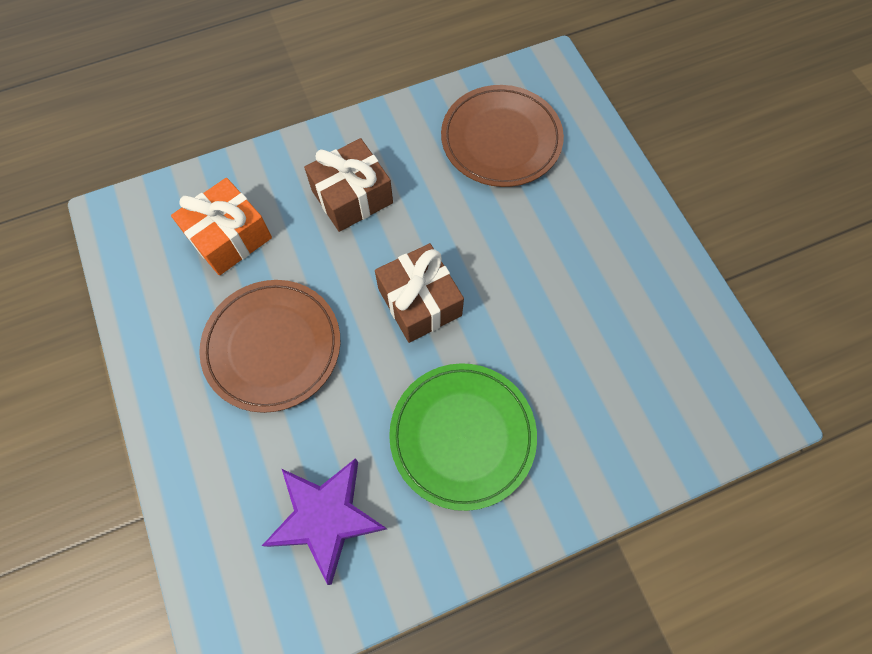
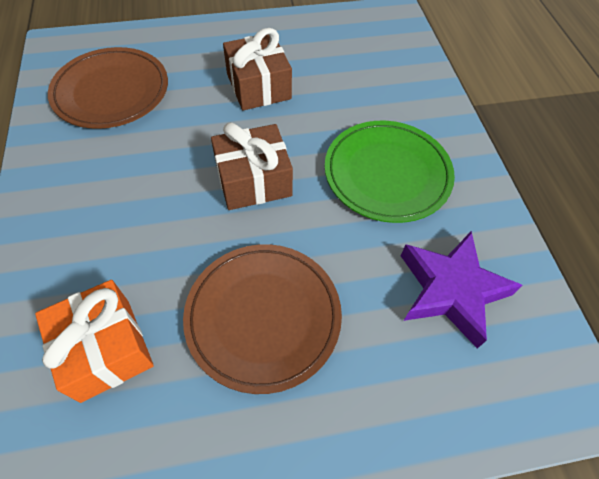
camera: 80 degrees left, 10 degrees down
brown gift [304,138,393,232] -> brown gift moved to [223,28,292,111]

